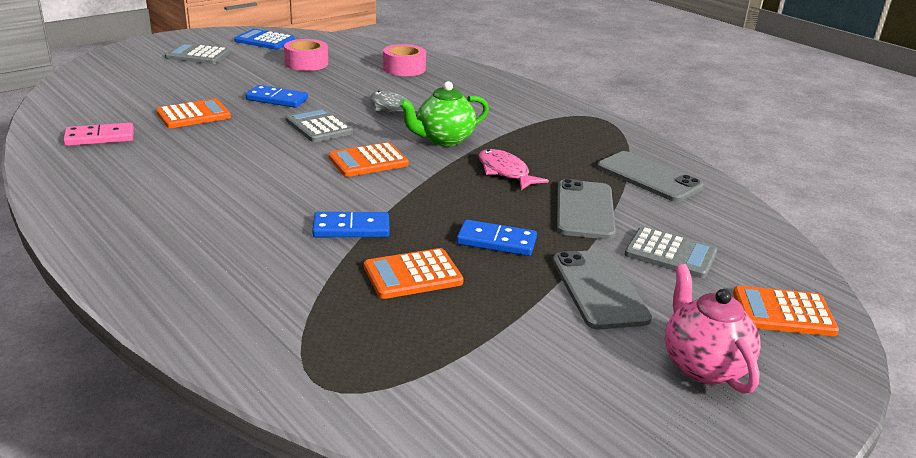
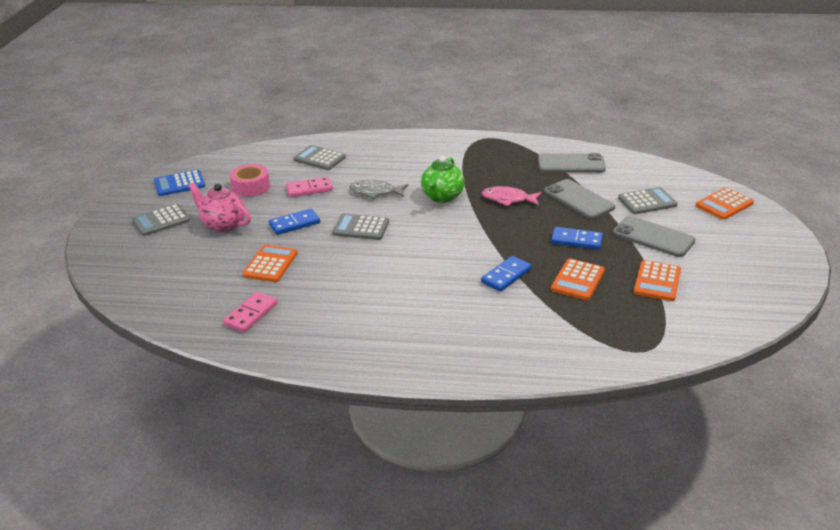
camera: 40 degrees left, 5 degrees up
orange calculator [329,142,409,177] -> orange calculator moved to [634,260,681,301]
pink tape [383,44,426,76] -> grey calculator [293,145,346,170]
blue domino [456,220,537,256] -> blue domino turned 45 degrees clockwise [551,227,603,250]
pink teapot [665,264,761,394] -> pink teapot moved to [188,182,251,232]
none -> pink domino [286,177,333,197]

